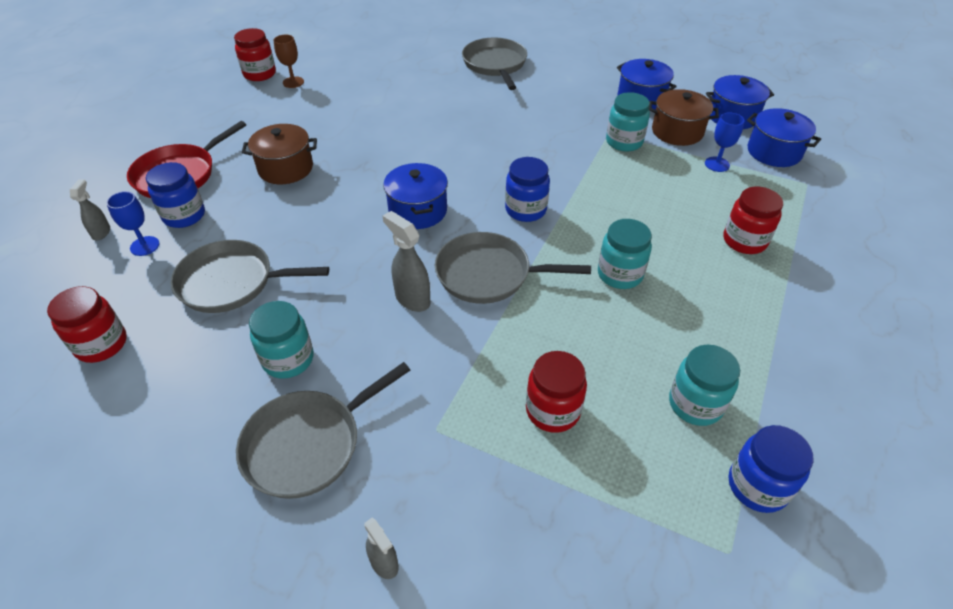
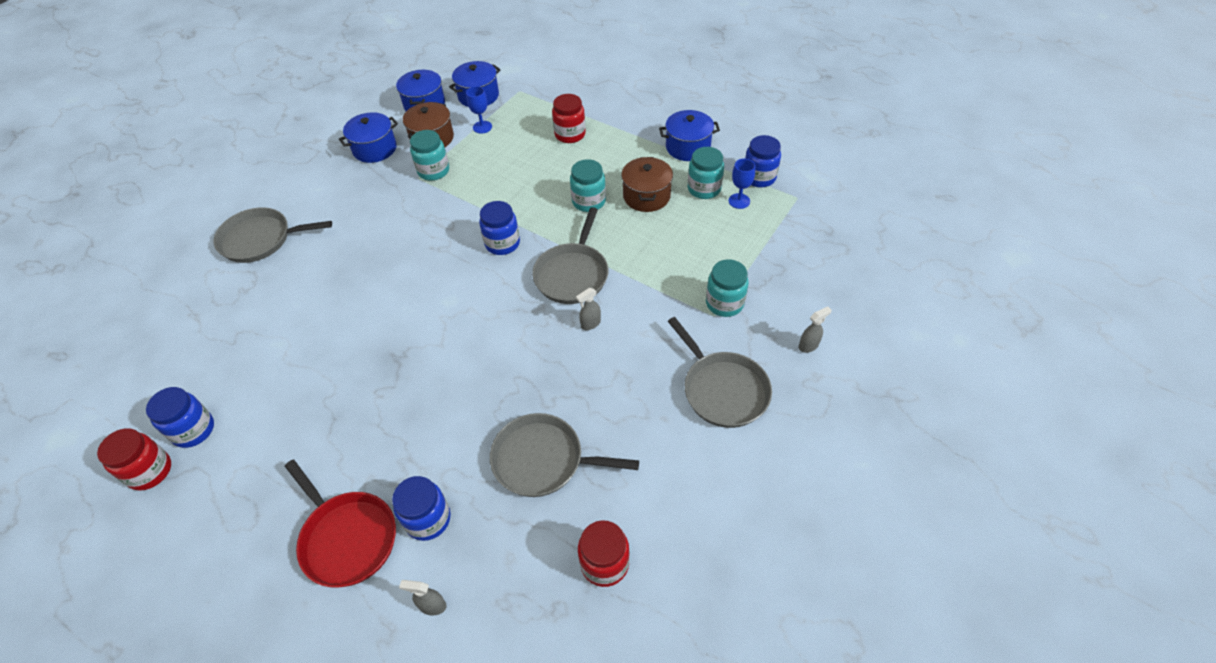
camera: 80 degrees left, 5 degrees up
blue goblet [106,191,159,256] -> blue goblet moved to [729,159,755,209]
grey pan [170,240,329,313] -> grey pan turned 90 degrees clockwise [490,413,639,497]
brown pot [242,124,317,184] -> brown pot moved to [621,157,673,212]
turquoise jar [249,301,313,379] -> turquoise jar moved to [706,259,749,317]
brown goblet [274,35,304,88] -> blue jar [146,387,214,448]
blue pot [383,163,448,229] -> blue pot moved to [659,110,720,161]
grey spray bottle [383,211,430,312] -> grey spray bottle [576,288,601,330], size x0.63
red jar [526,351,587,433] -> none

